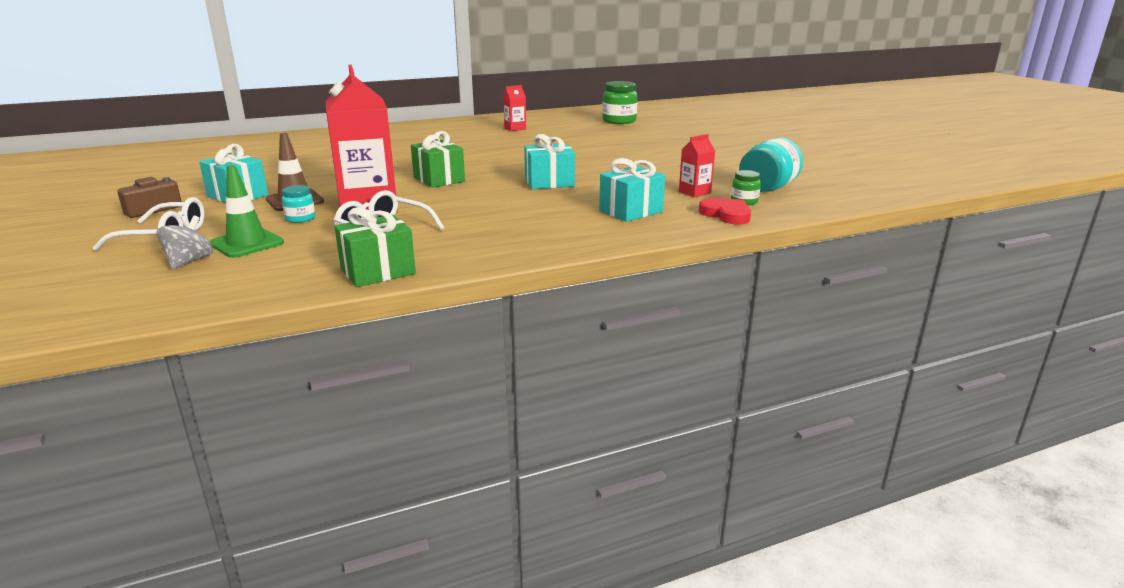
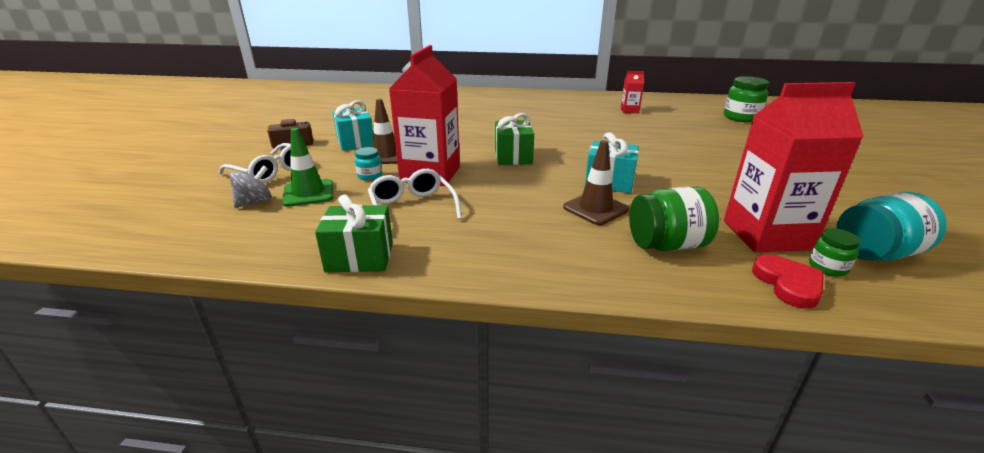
camera: 30 degrees right, 5 degrees up
turquoise gift [599,158,665,222] -> green jar [629,186,719,251]
red carton [679,134,715,197] -> red carton [724,82,864,252], size x2.20
none -> brown traffic cone [563,140,629,225]

